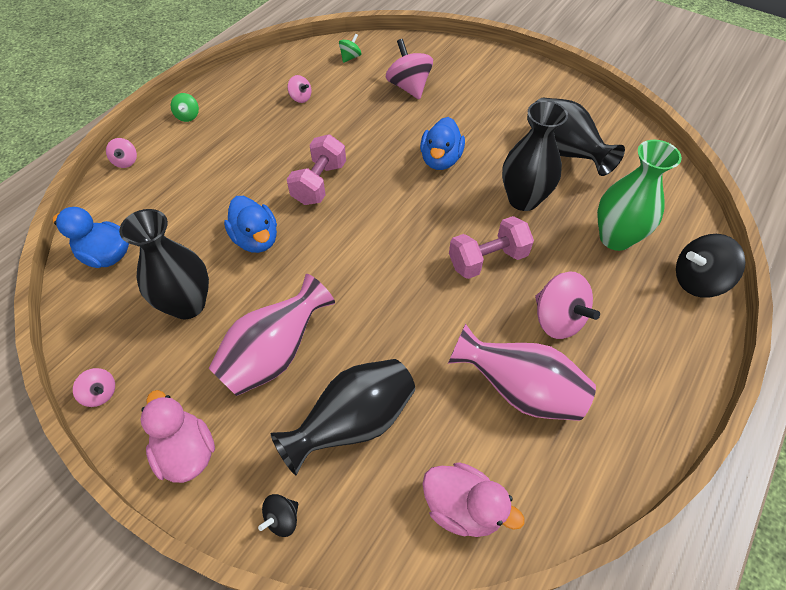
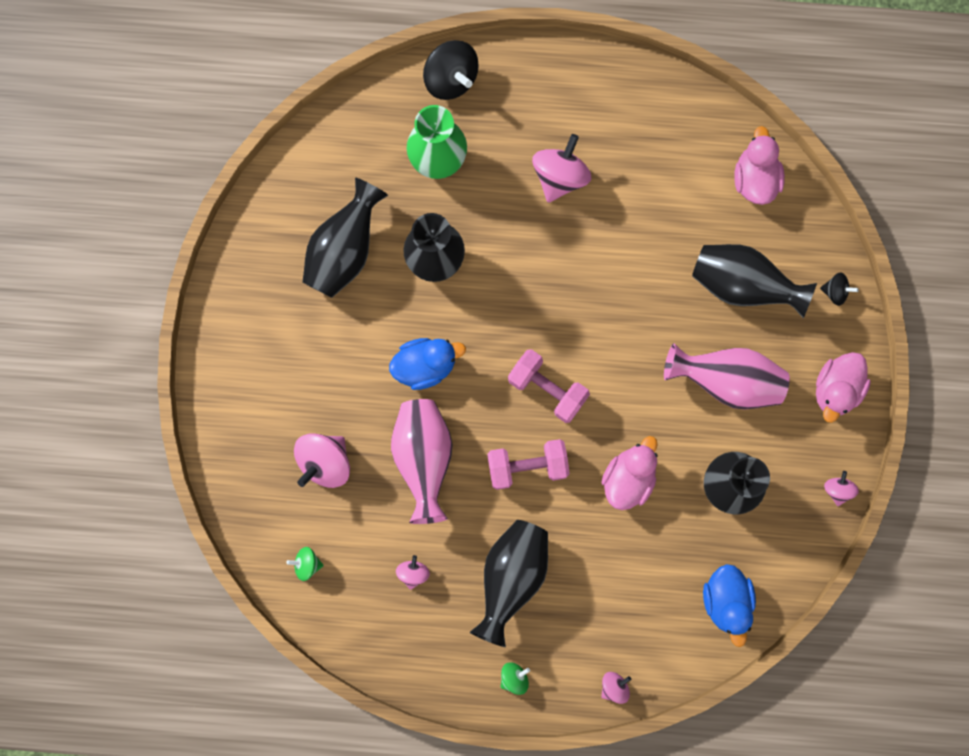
camera: 120 degrees left, 25 degrees up
blue duck [224,196,277,253] -> pink duck [601,436,658,510]
pink vase [448,324,596,421] -> pink vase moved to [391,399,453,524]
pink dumbbell [449,216,534,279] -> pink dumbbell moved to [508,349,590,423]
none -> black vase [469,520,548,647]

